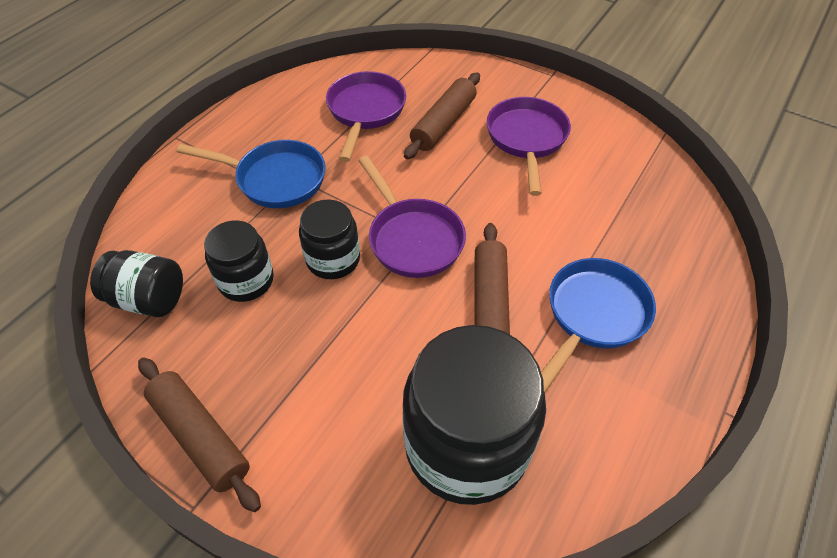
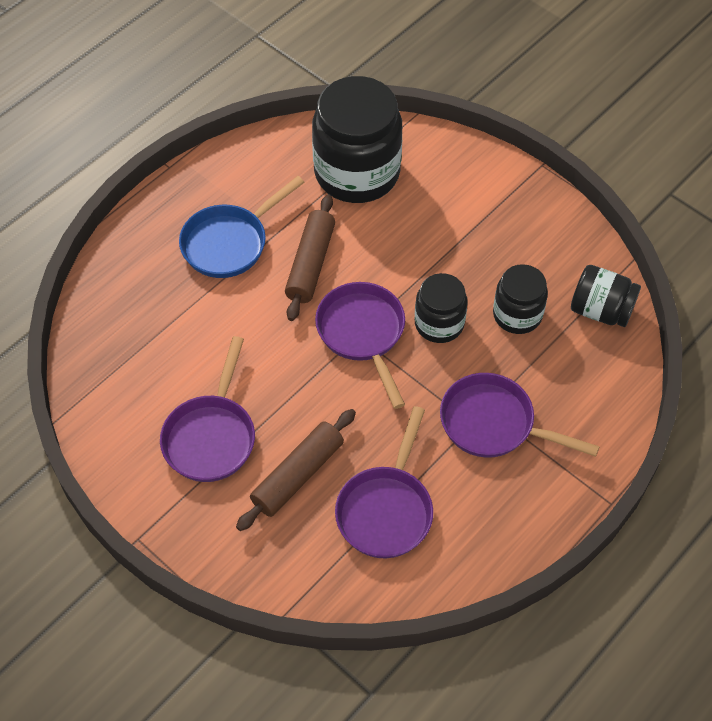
camera: 170 degrees left, 5 degrees up
brown rolling pin [138,357,261,512] -> none
blue pan [176,140,326,208] -> purple pan [440,373,600,458]

